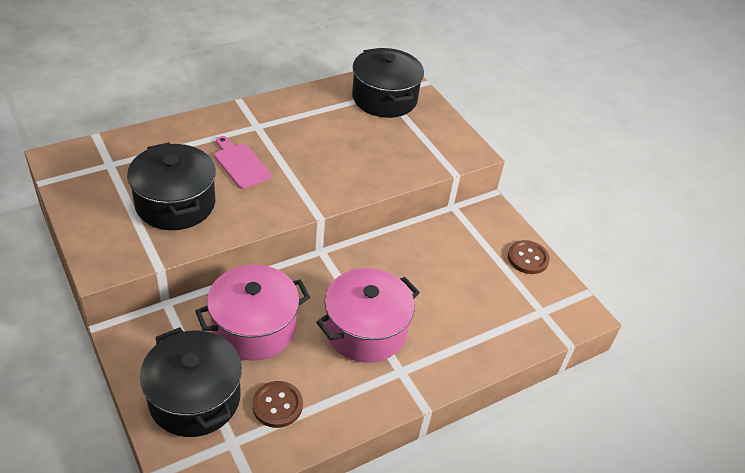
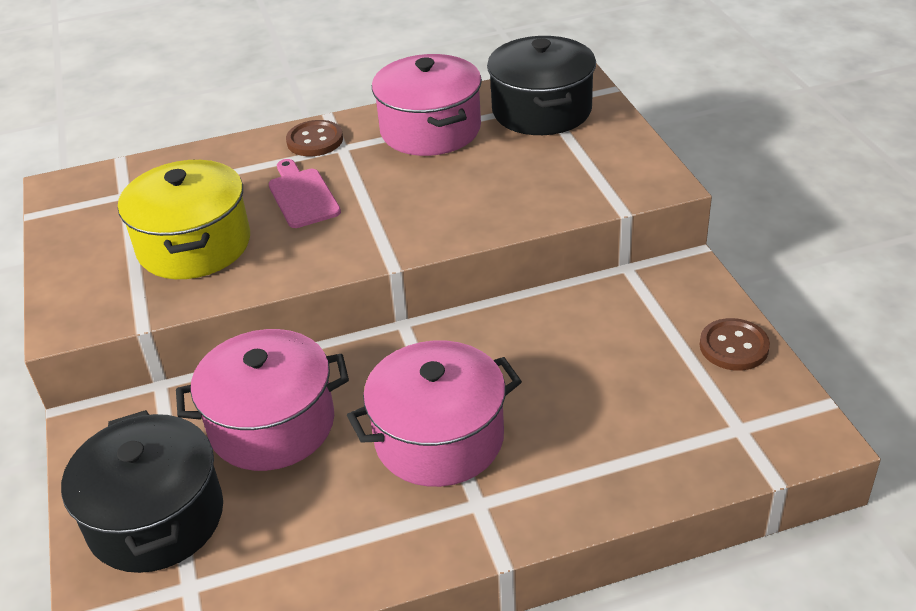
camera: 20 degrees right, 5 degrees down
black pot [127,142,216,230] -> yellow pot [118,159,250,279]
brown button [252,381,303,428] -> brown button moved to [286,120,343,156]
none -> pink pot [372,54,482,156]

